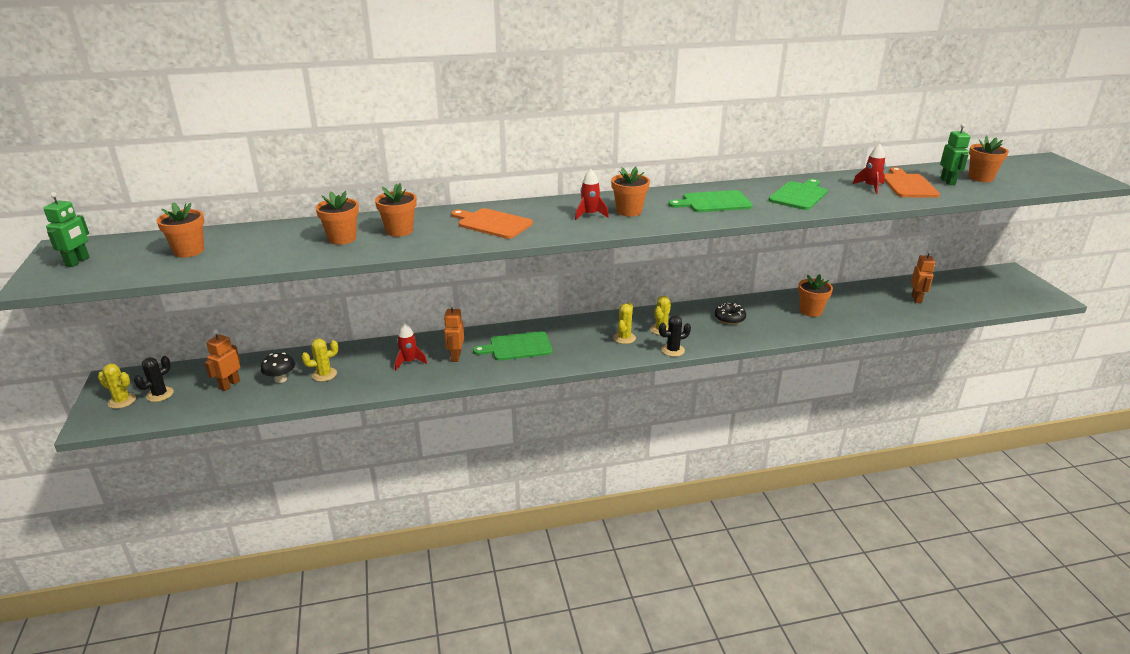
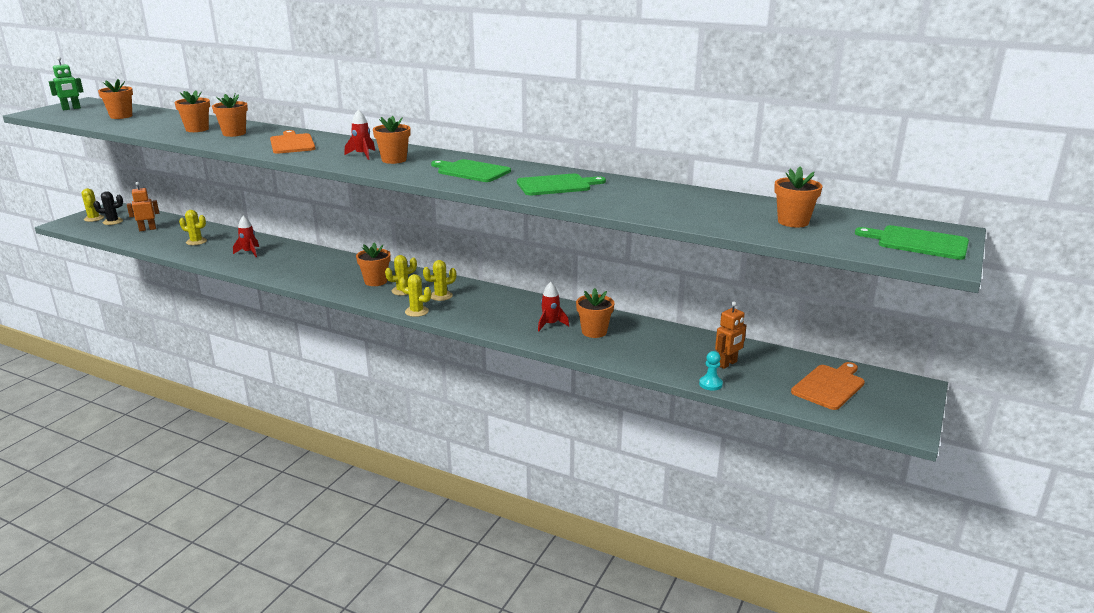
camera: 40 degrees right, 5 degrees down
black mushroom [261,353,295,383] -> none
orange robot [444,303,464,362] -> none
green cutting board [473,331,552,361] -> green cutting board moved to [855,225,969,260]
black cactus [659,316,691,357] -> yellow cactus [399,274,431,317]
black donut [715,303,746,324] -> none
red rocket [853,144,886,194] -> red rocket moved to [538,282,569,331]
orange cutting board [884,167,940,198] -> orange cutting board moved to [791,362,865,410]
green robot [940,123,971,185] -> none
none -> orange flower pot [356,242,391,286]
none -> turquoise pawn [699,351,723,391]

